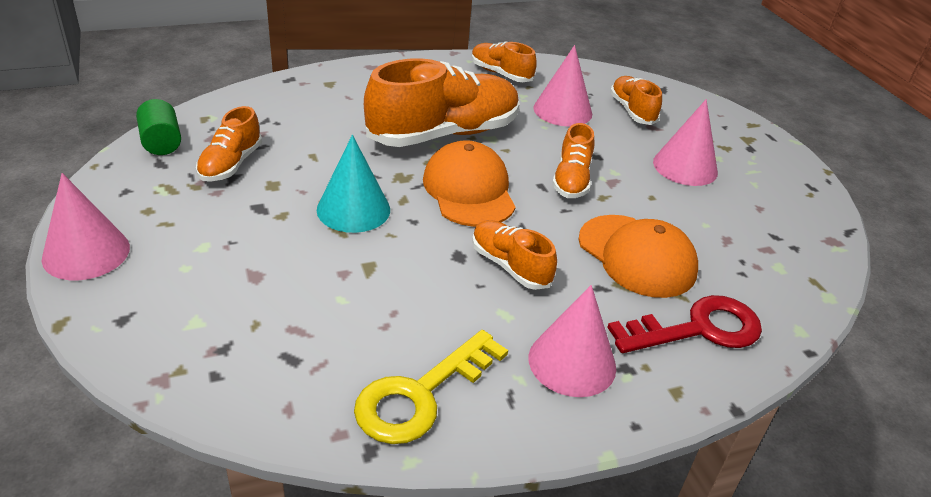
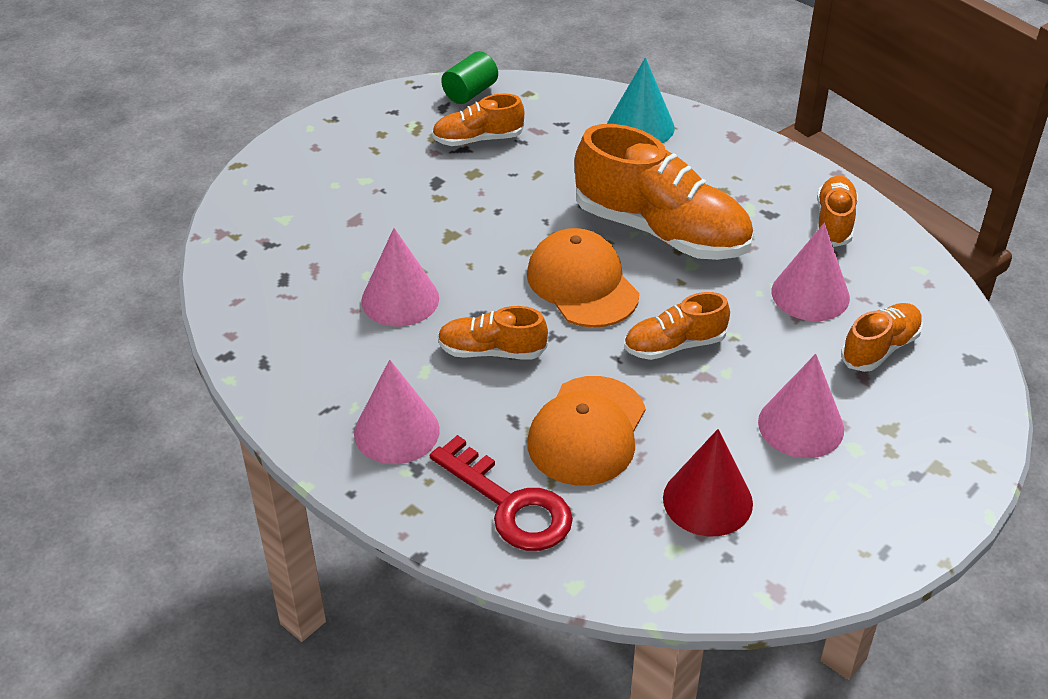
camera: 65 degrees right, 5 degrees up
pink cone [42,173,130,280] -> pink cone moved to [361,228,439,327]
turquoise cone [317,135,390,233] -> turquoise cone moved to [607,57,675,143]
yellow key [354,330,508,444] -> none
orange cap [423,140,516,227] -> orange cap turned 75 degrees counterclockwise [527,228,639,328]
orange shoe [472,220,557,290] -> orange shoe turned 105 degrees counterclockwise [438,306,548,360]
none -> red cone [663,429,753,536]

